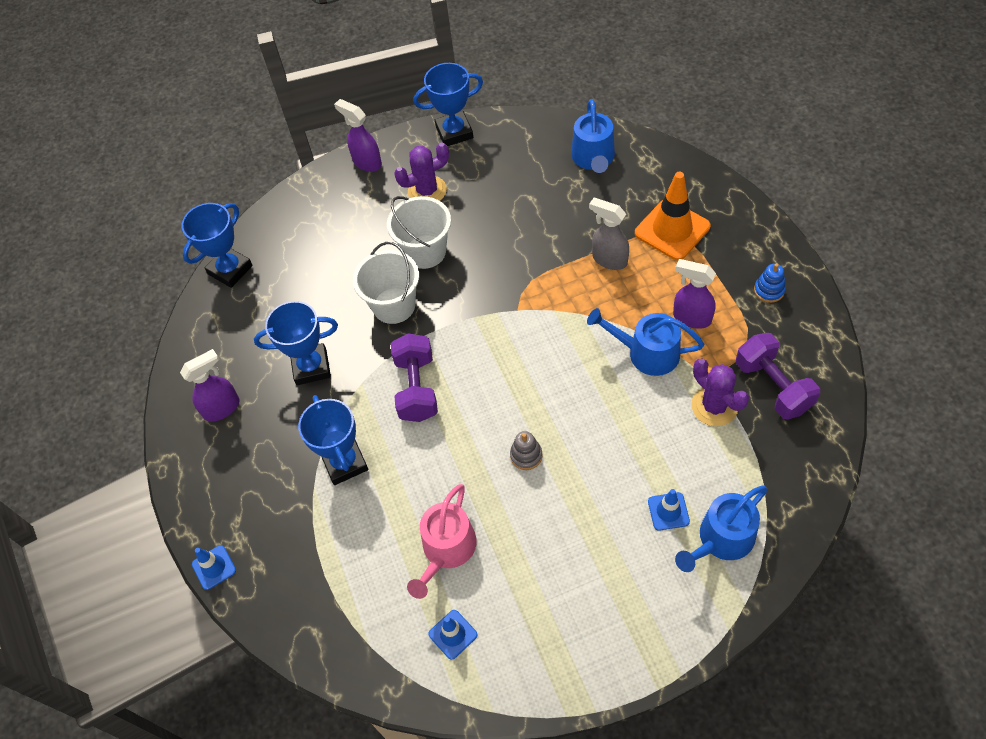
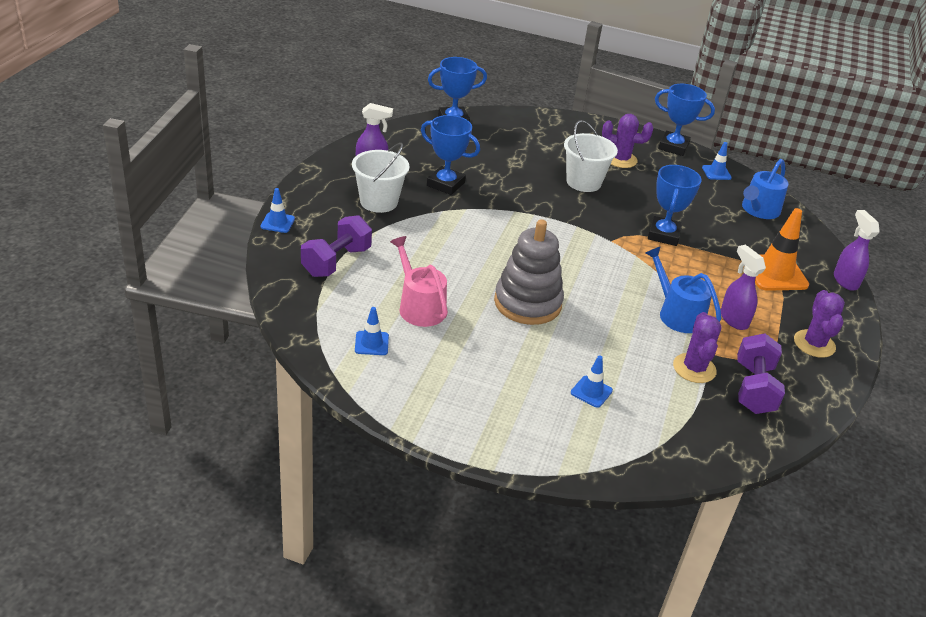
camera: 30 degrees right, 20 degrees down
blue trophy [298,395,368,485] -> blue trophy moved to [648,165,702,246]
purple spray bottle [334,99,382,172] -> purple spray bottle moved to [834,210,880,291]
white bucket [353,242,419,324] -> white bucket moved to [352,143,410,213]
purple dumbbell [391,333,438,422] -> purple dumbbell moved to [301,215,372,277]
pink watering can [407,484,476,599] -> pink watering can turned 90 degrees clockwise [390,236,448,327]
grey stacking toy [510,431,543,470] -> grey stacking toy [494,219,564,325], size x2.39
grey spray bottle [589,198,629,270] -> none
blue watering can [675,486,768,572] -> none
blue stacking toy [754,263,786,303] -> purple cactus [794,290,845,358]
none -> blue traffic cone [702,142,732,180]

